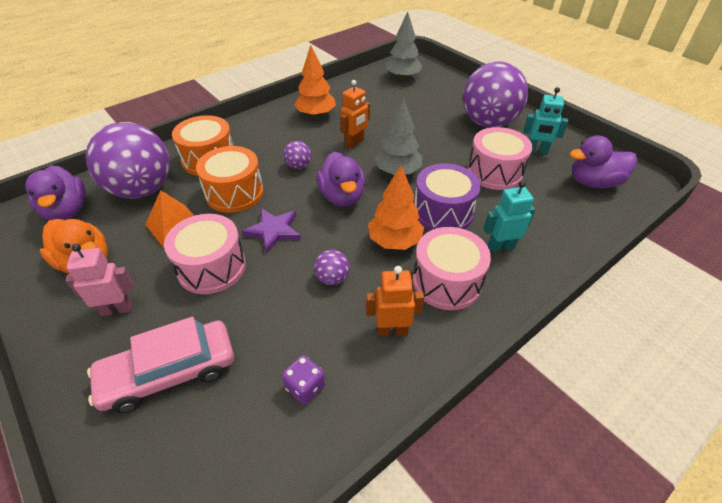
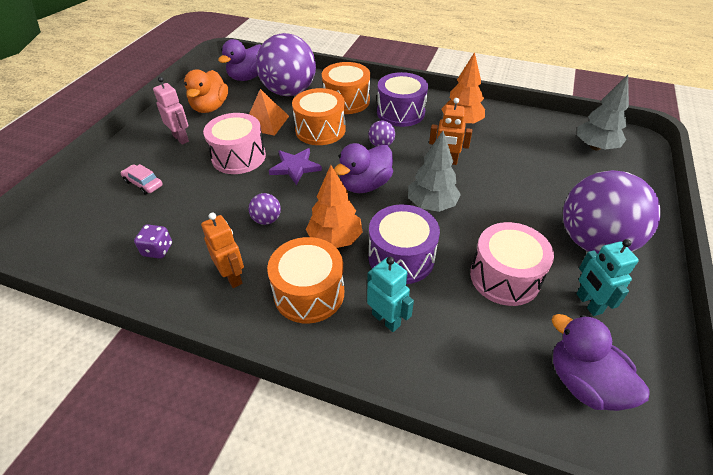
camera: 60 degrees right, 0 degrees up
pink car [87,317,234,414] -> pink car [121,164,163,195], size x0.50
pink drum [413,227,491,310] -> orange drum [267,237,344,323]
none -> purple drum [377,72,428,127]

